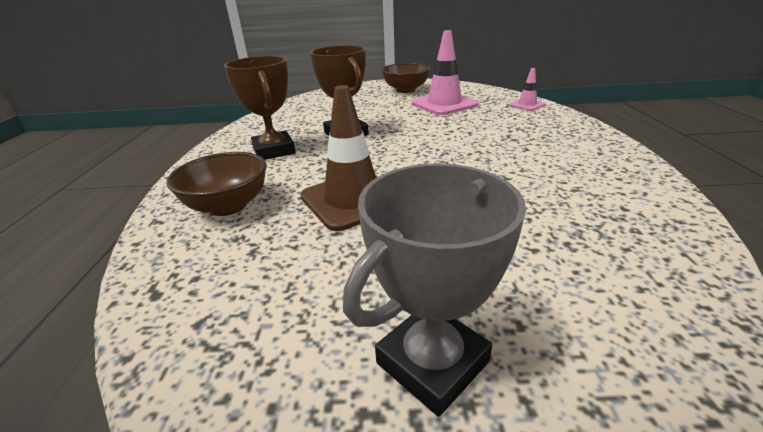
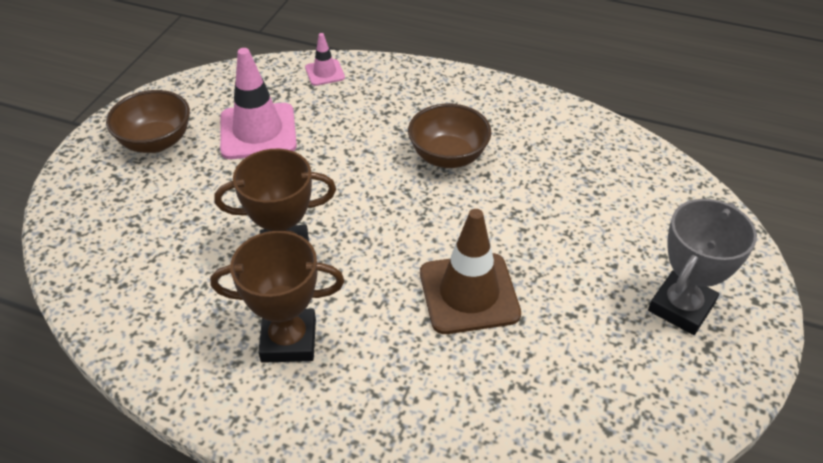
camera: 70 degrees left, 15 degrees up
brown bowl [166,152,267,216] -> brown bowl moved to [408,104,492,168]
grey trophy [343,163,526,417] -> grey trophy turned 60 degrees clockwise [648,199,757,335]

